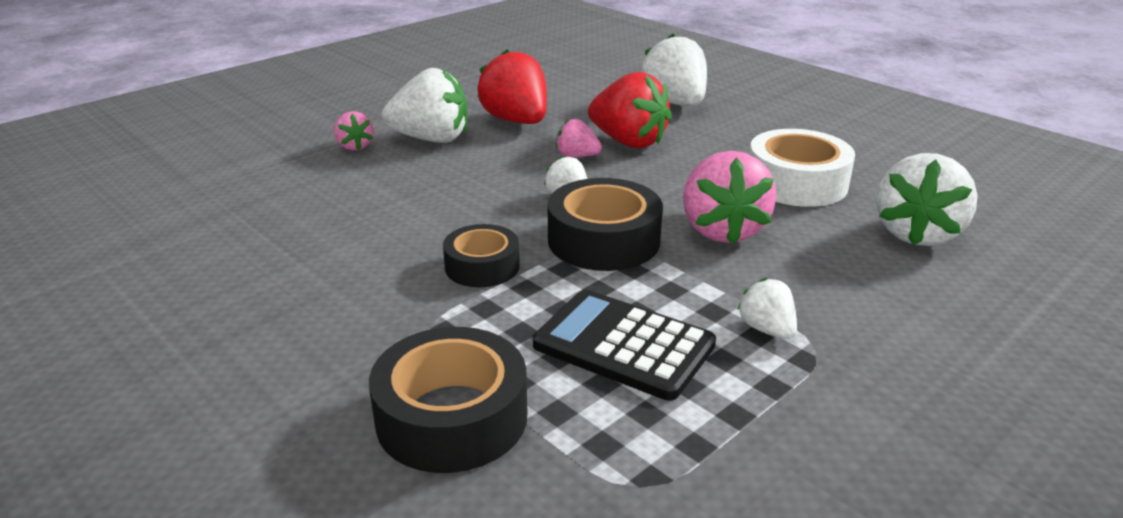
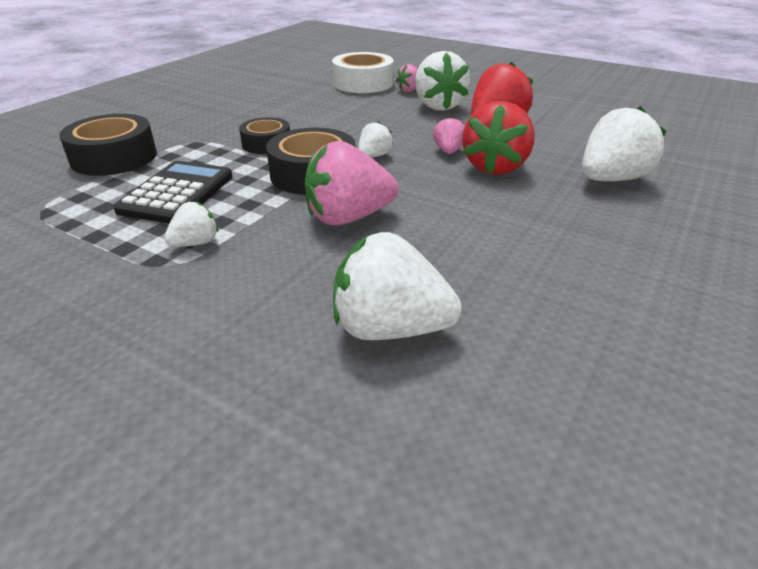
camera: 75 degrees right, 5 degrees up
white tape [749,129,855,207] -> white tape moved to [332,52,394,93]

